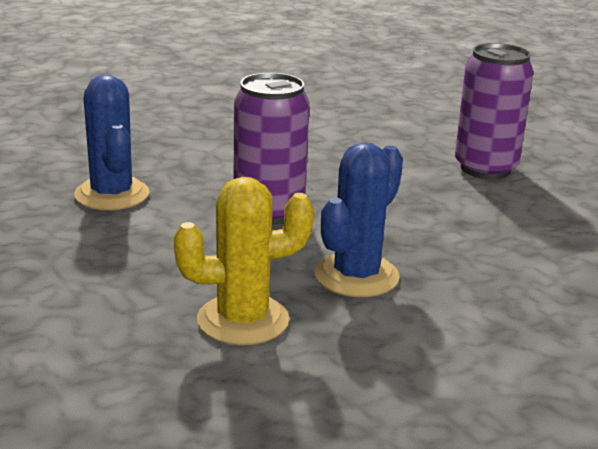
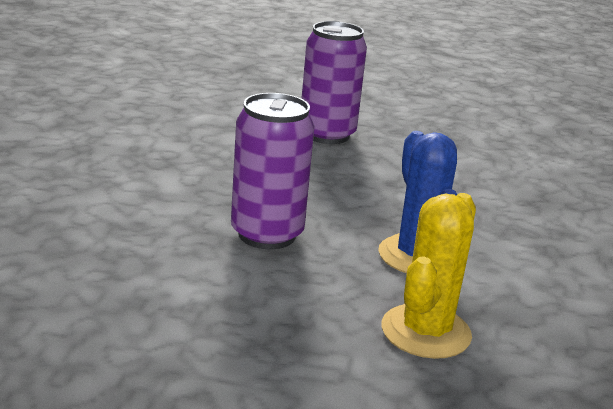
camera: 50 degrees left, 0 degrees up
blue cactus [74,75,150,210] -> none

